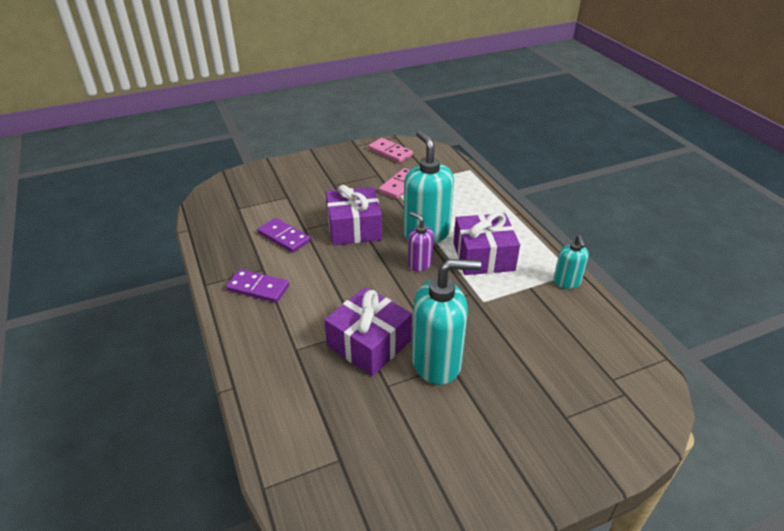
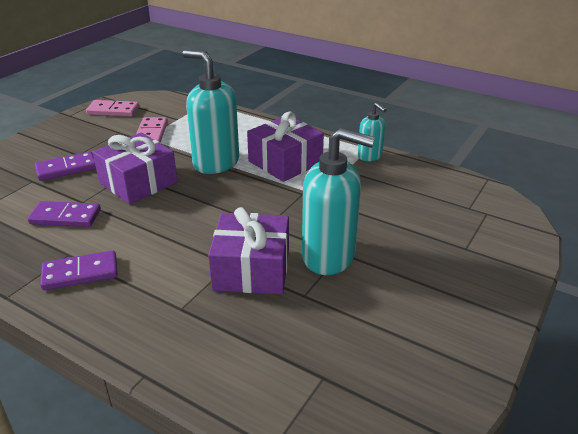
camera: 35 degrees left, 5 degrees down
purple soap dispenser [408,212,434,271] -> none
turquoise soap dispenser [412,259,481,385] -> turquoise soap dispenser turned 60 degrees clockwise [302,128,375,275]
none -> purple domino [35,151,96,181]

